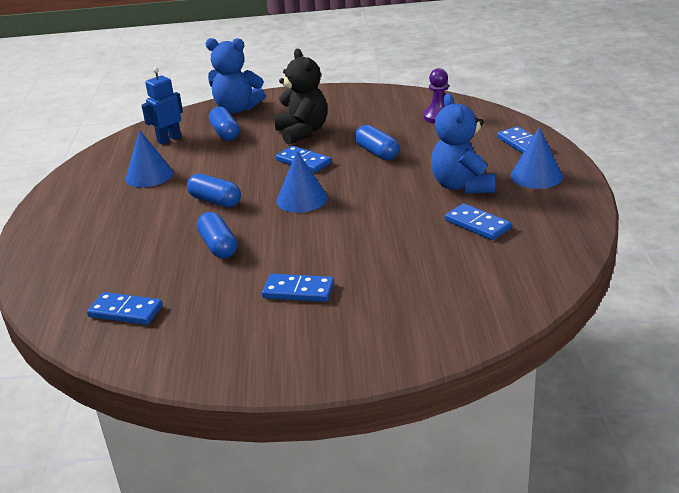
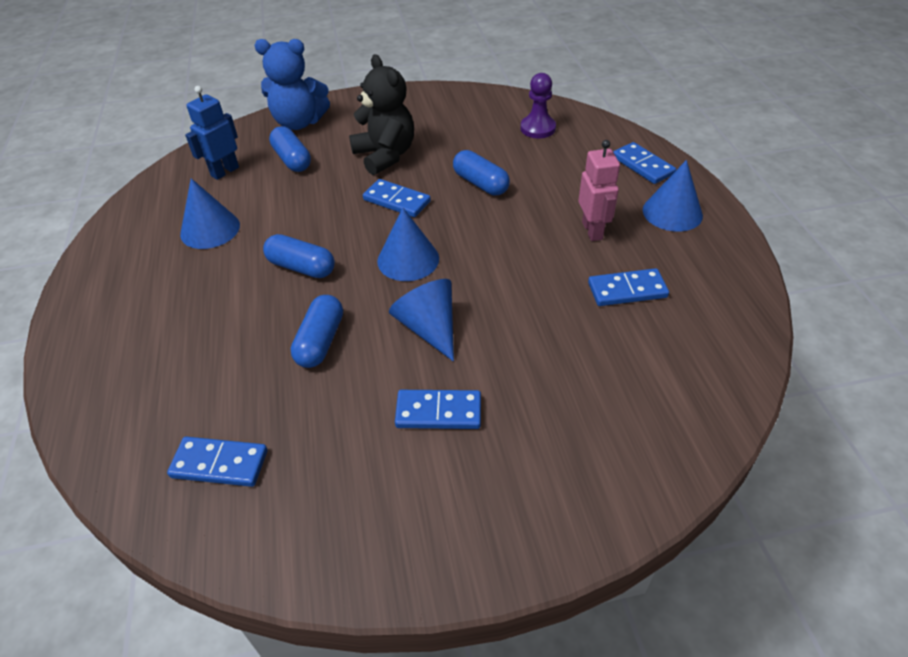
camera: 10 degrees left, 15 degrees up
blue capsule [197,212,237,258] -> blue capsule turned 45 degrees clockwise [291,295,343,368]
blue teddy bear [431,93,495,194] -> pink robot [578,140,620,241]
blue domino [445,203,511,240] -> blue domino turned 45 degrees counterclockwise [588,268,669,306]
none -> blue cone [389,279,454,362]

